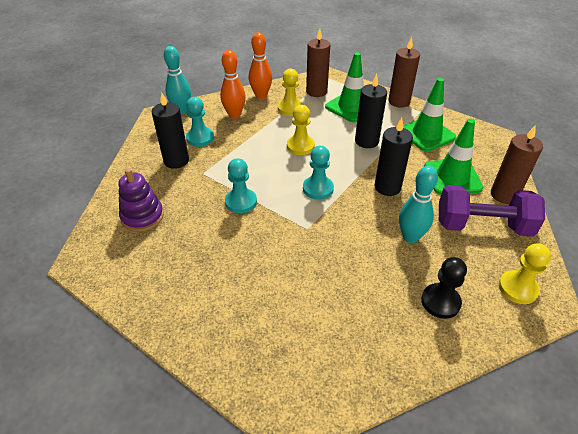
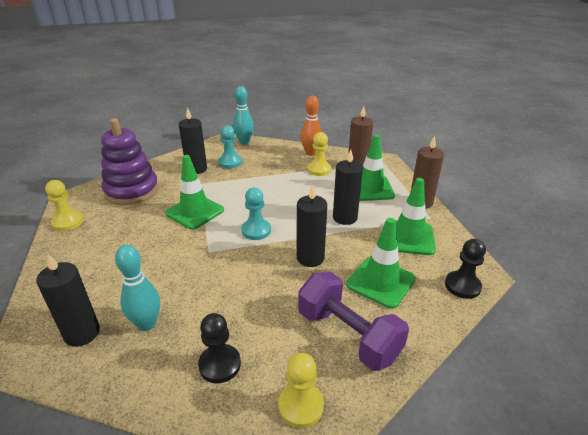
camera: 40 degrees right, 10 degrees down
purple stacking toy [119,169,164,232] -> purple stacking toy [101,118,159,205], size x1.57
orange bowling pin [220,50,246,119] -> none
turquoise pawn [225,158,257,213] -> green traffic cone [165,155,224,230]
yellow pawn [287,105,315,155] -> yellow pawn moved to [45,180,84,231]
turquoise bowling pin [399,166,438,243] -> turquoise bowling pin moved to [115,245,160,331]
brown candle [491,125,543,204] -> none
none -> black candle [36,254,100,347]
none -> black pawn [445,239,486,299]

